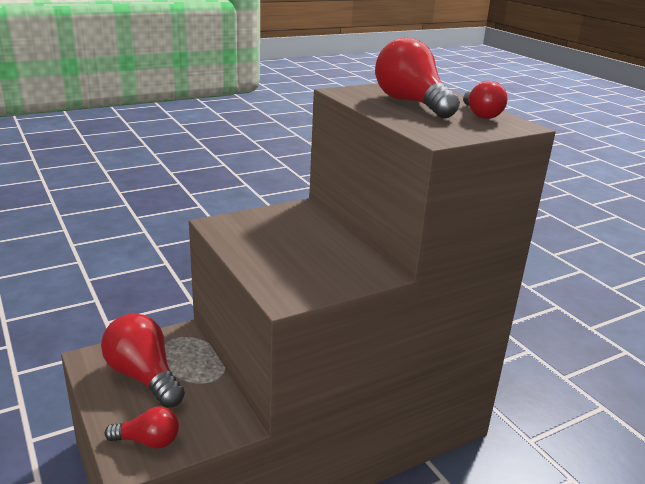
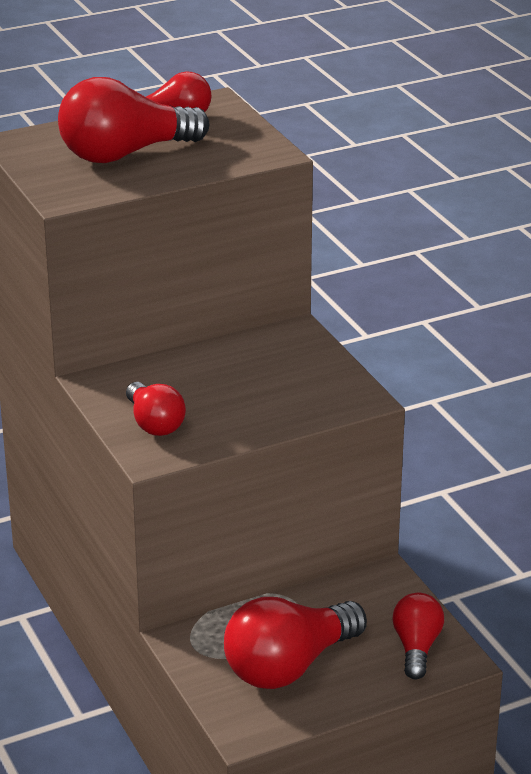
camera: 85 degrees left, 5 degrees up
none -> red light bulb [126,382,186,436]

